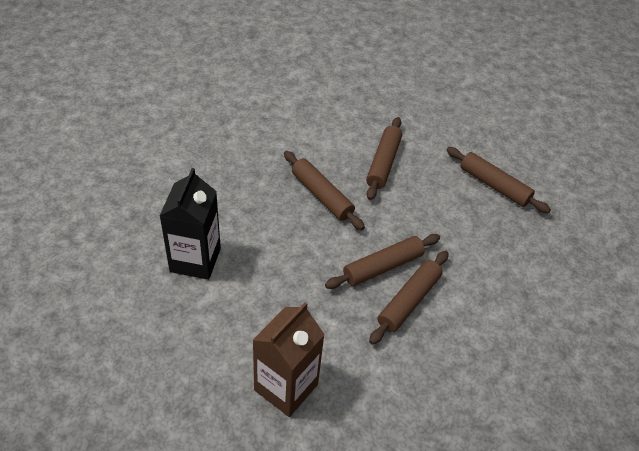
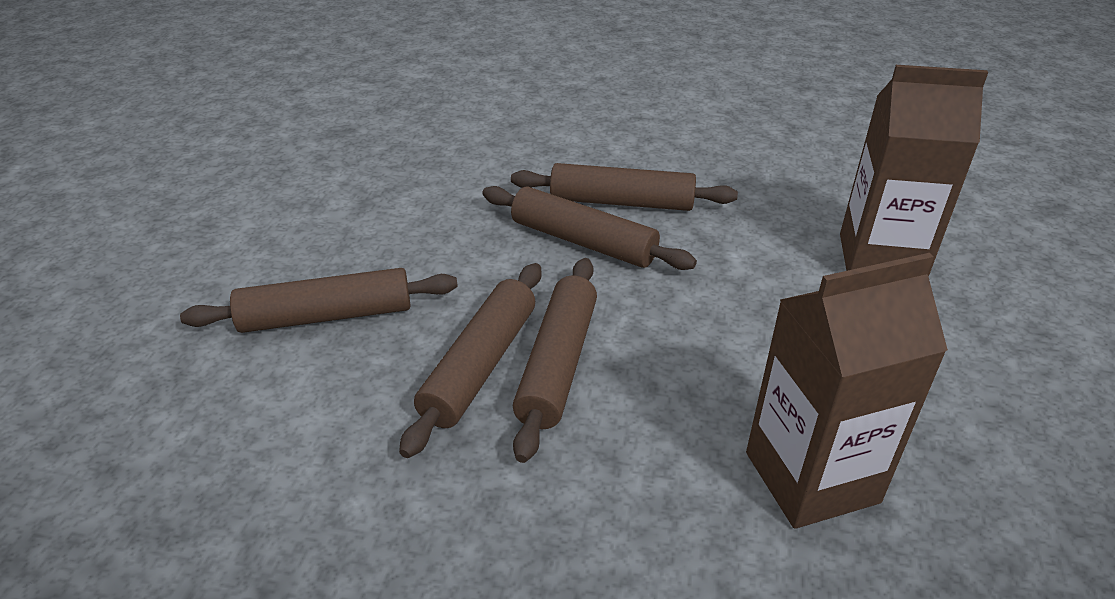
camera: 115 degrees left, 10 degrees down
black carton [160,168,221,280] -> brown carton [746,253,948,529]
brown rolling pin [447,147,551,213] -> brown rolling pin moved to [513,258,597,463]

